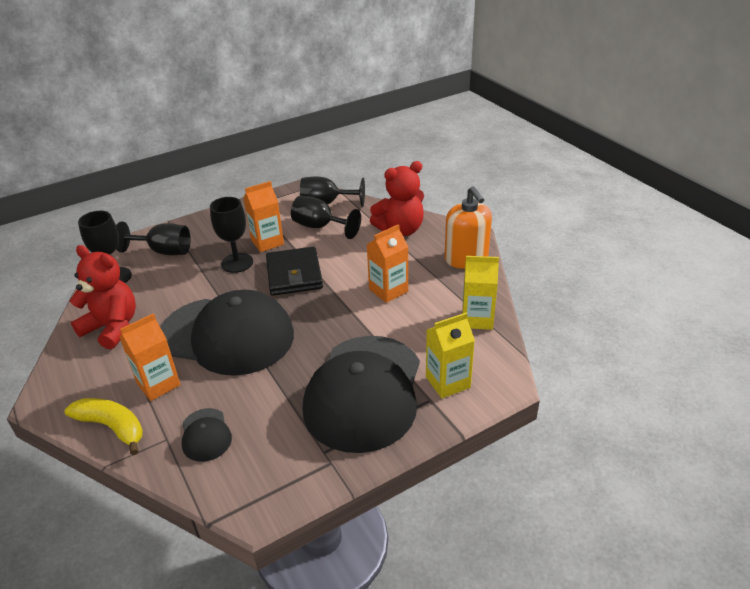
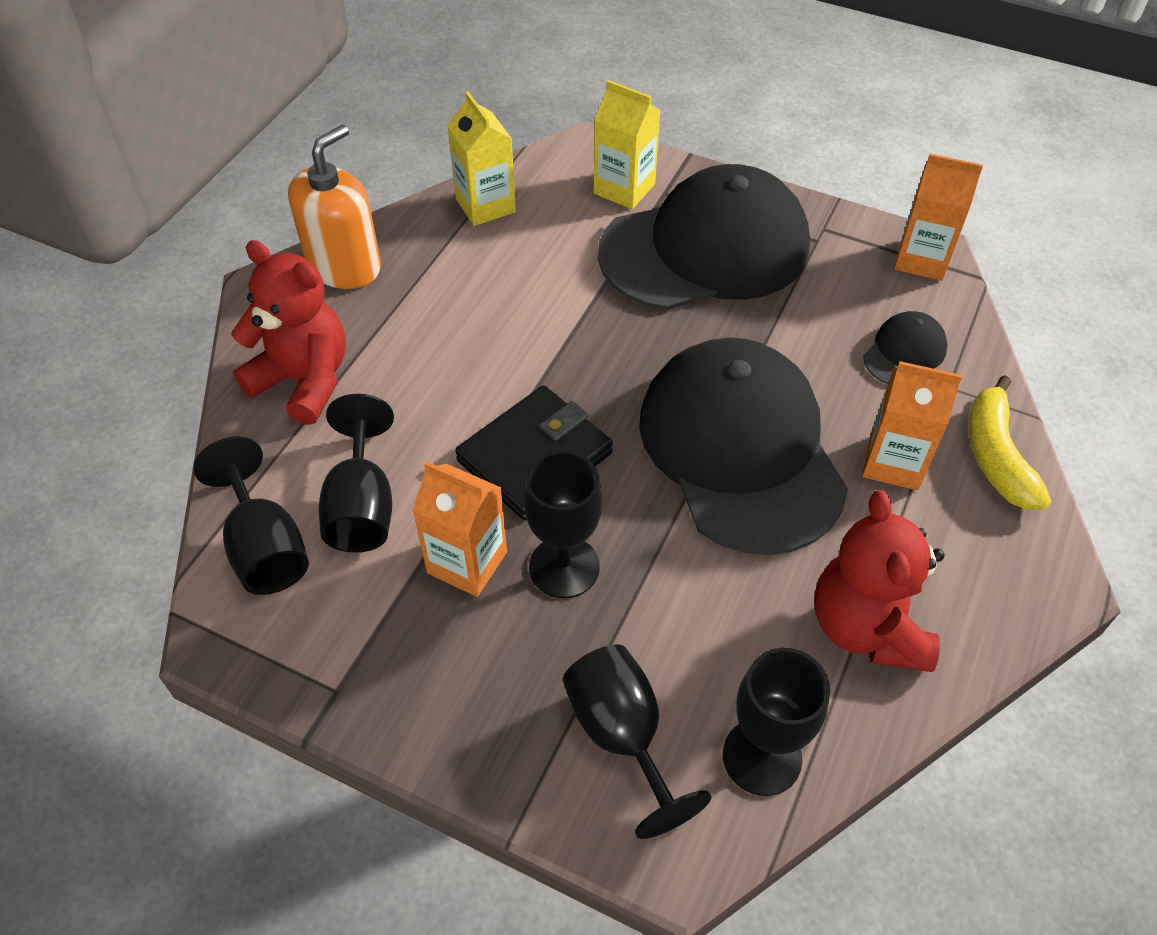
camera: 125 degrees left, 15 degrees up
orange carton [367,224,408,303] -> orange carton moved to [894,154,983,281]

